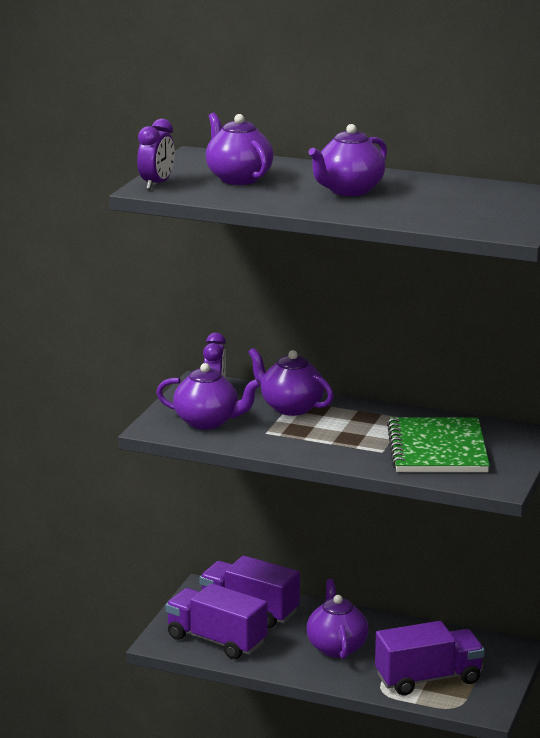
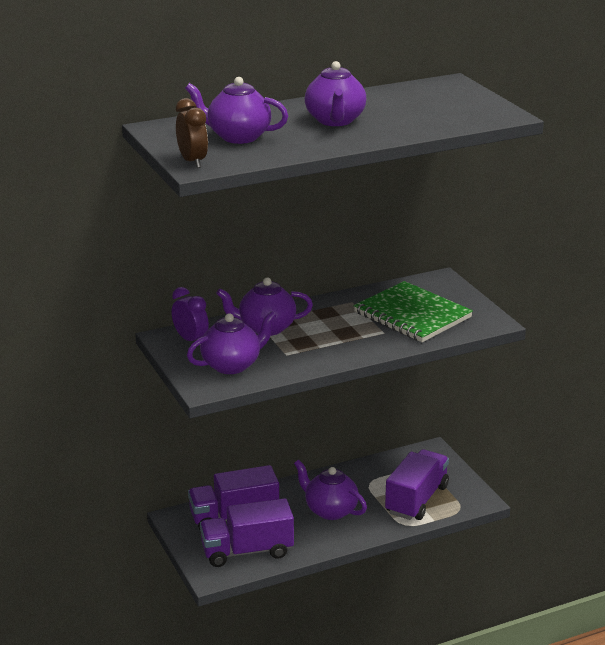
camera: 45 degrees left, 5 degrees up
purple clock [137,119,175,190] -> brown clock [176,98,208,168]

